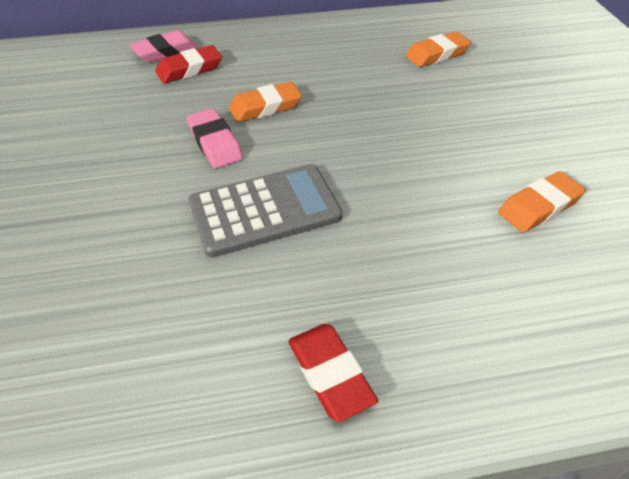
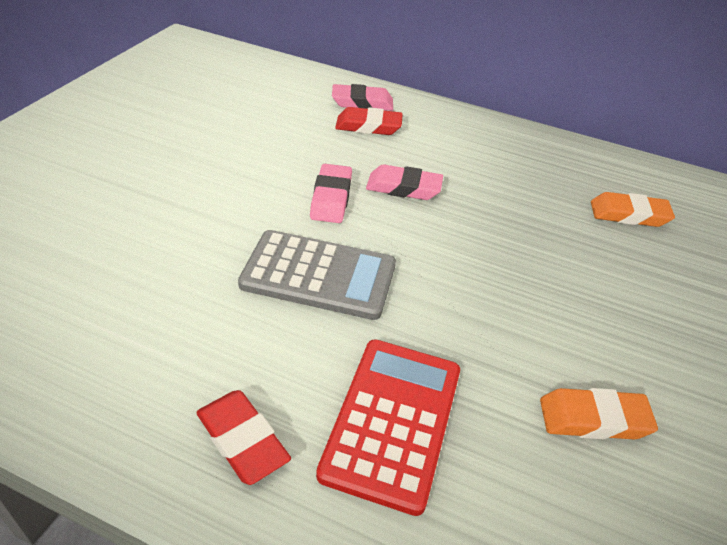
camera: 30 degrees right, 5 degrees down
orange eraser [229,82,302,122] -> pink eraser [366,164,443,200]
red eraser [288,324,378,422] -> red eraser turned 45 degrees counterclockwise [196,390,291,485]
none -> red calculator [316,339,460,516]

